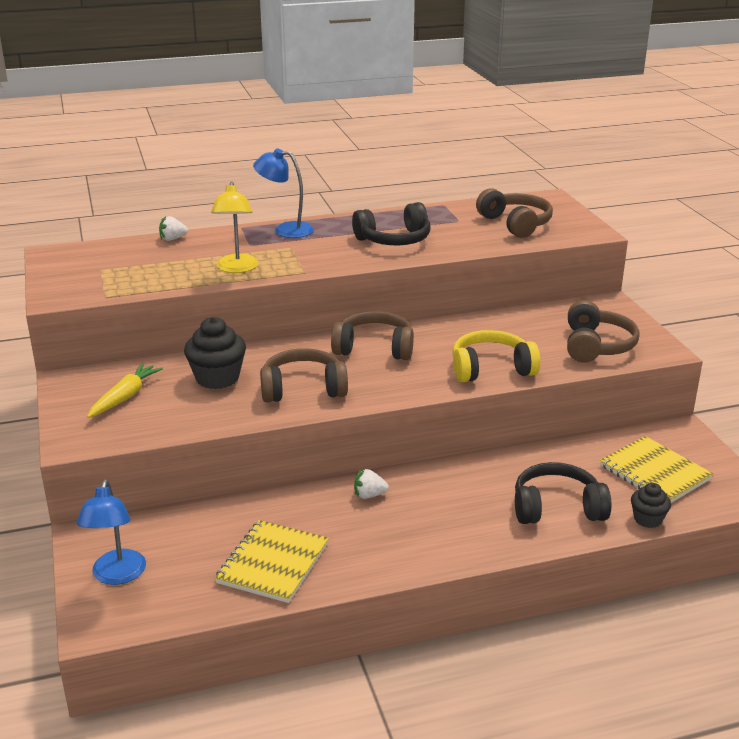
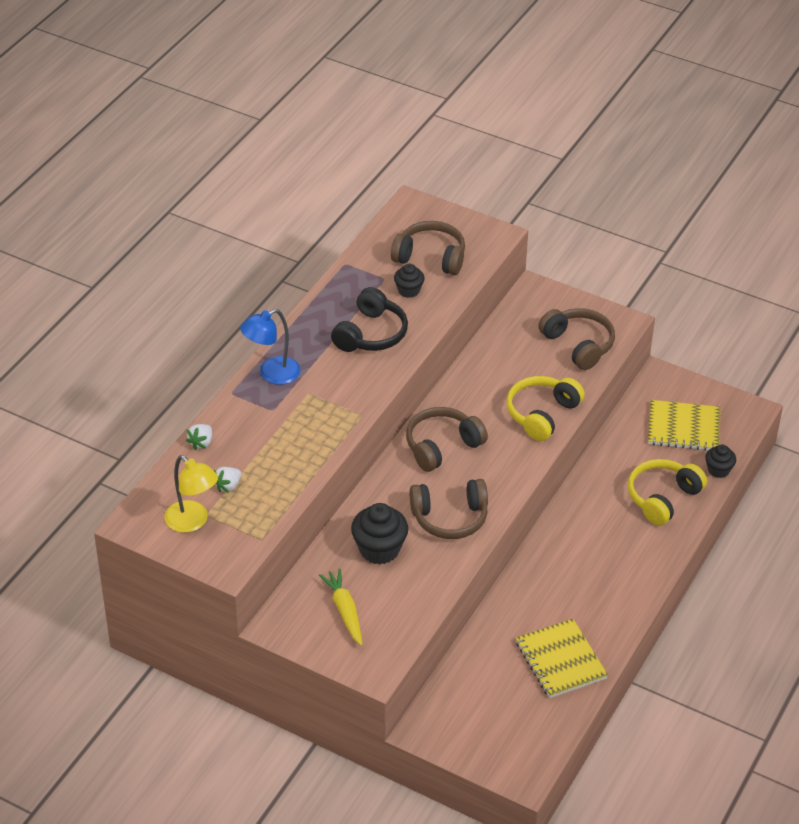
camera: 45 degrees left, 15 degrees up
blue lamp [76,479,146,585] -> none
yellow lamp [211,182,259,273] -> yellow lamp moved to [164,455,218,533]
brown headphones [260,348,348,403] -> brown headphones turned 135 degrees counterclockwise [410,479,488,539]
white strawberry [354,469,389,499] -> white strawberry moved to [214,467,241,493]
black headphones [515,462,612,524] -> yellow headphones [628,459,707,526]
none -> black cupcake [394,264,425,298]

